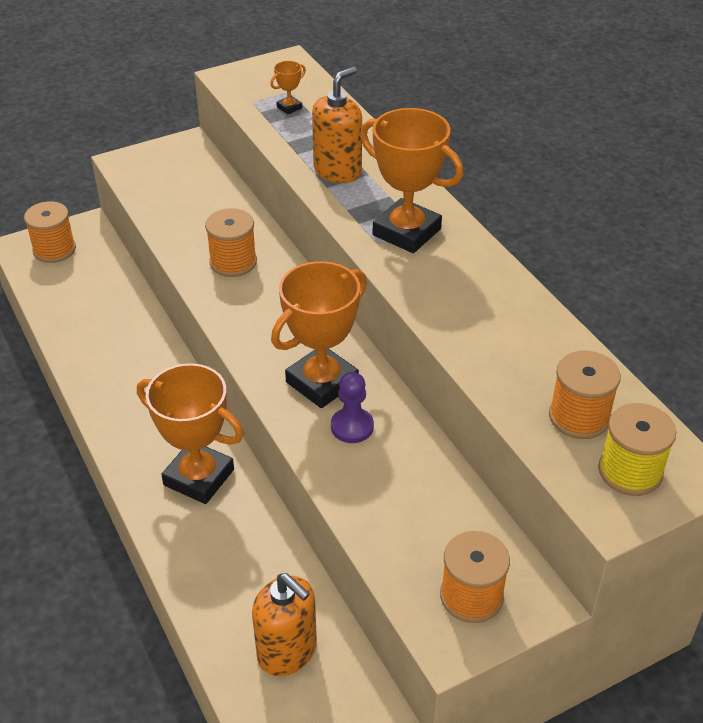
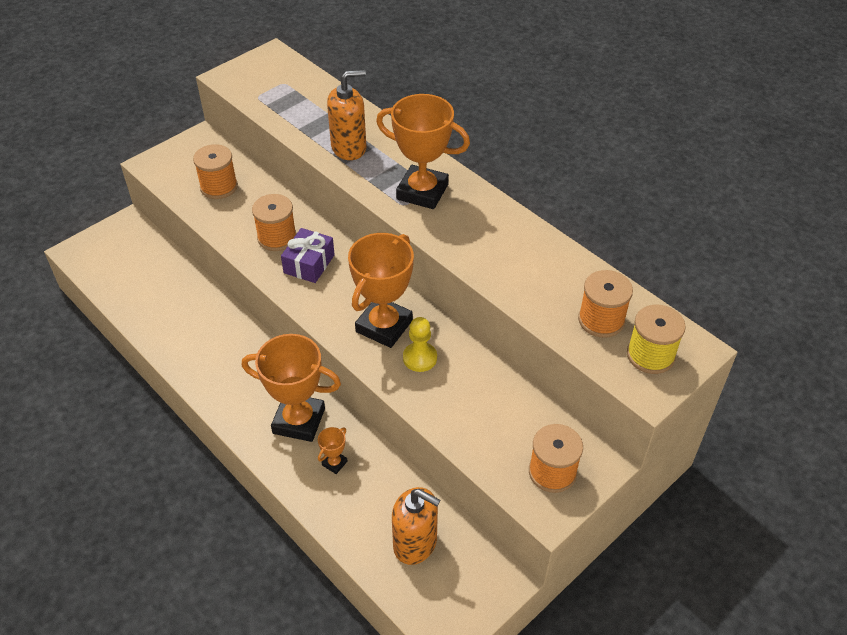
camera: 15 degrees left, 5 degrees up
orange spool [24,201,76,263] -> orange spool moved to [193,144,238,199]
orange trophy [270,61,306,114] -> orange trophy moved to [318,427,347,474]
orange soap dispenser [312,67,362,183] -> orange soap dispenser turned 45 degrees clockwise [327,70,366,160]
purple pawn [331,372,374,443] -> yellow pawn [403,317,437,372]
none -> purple gift [281,228,335,283]

